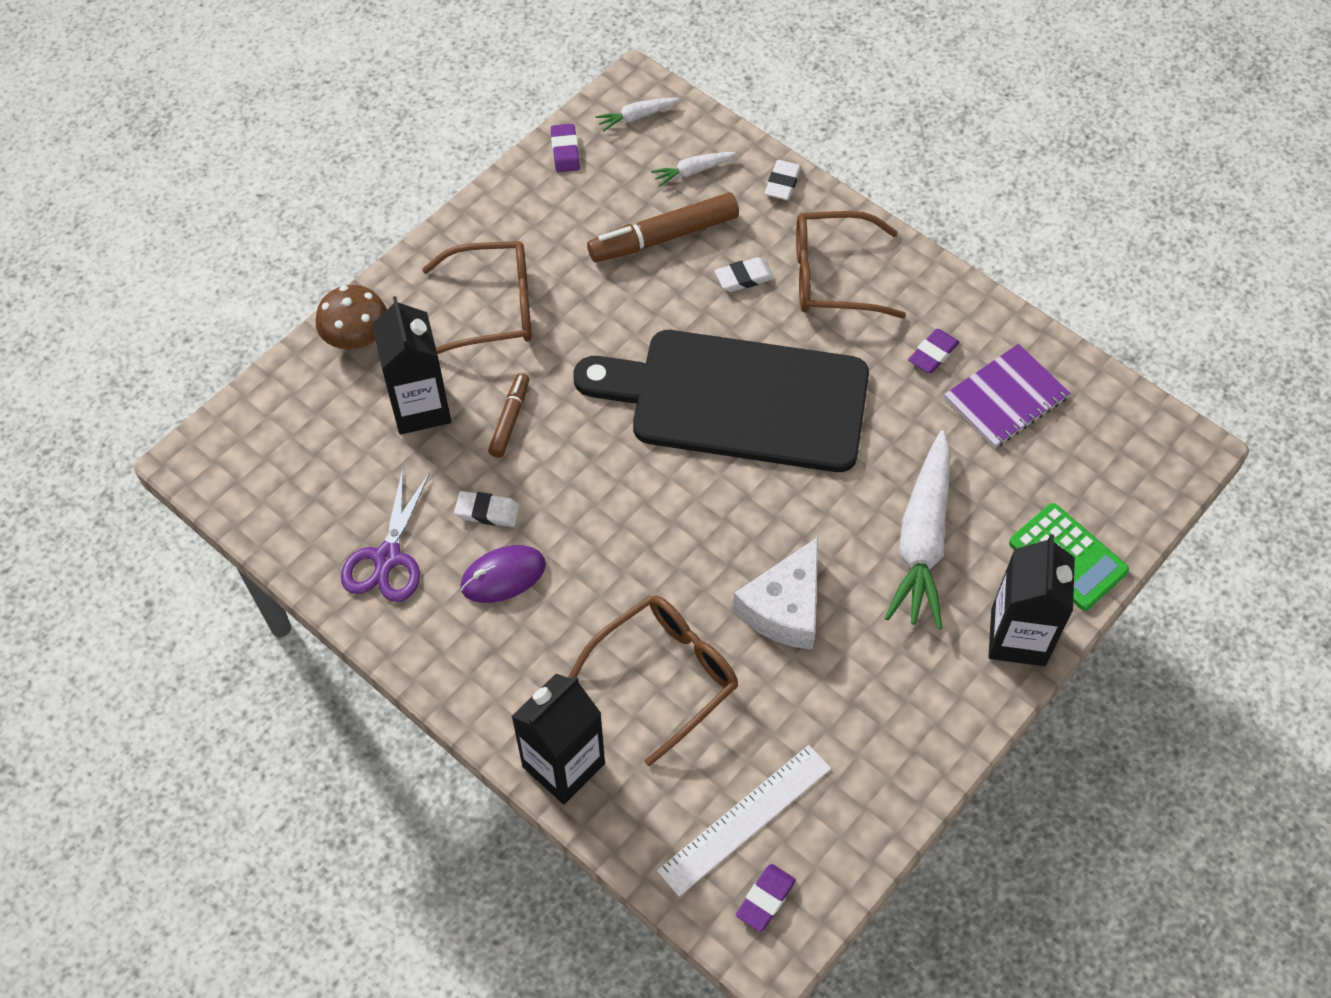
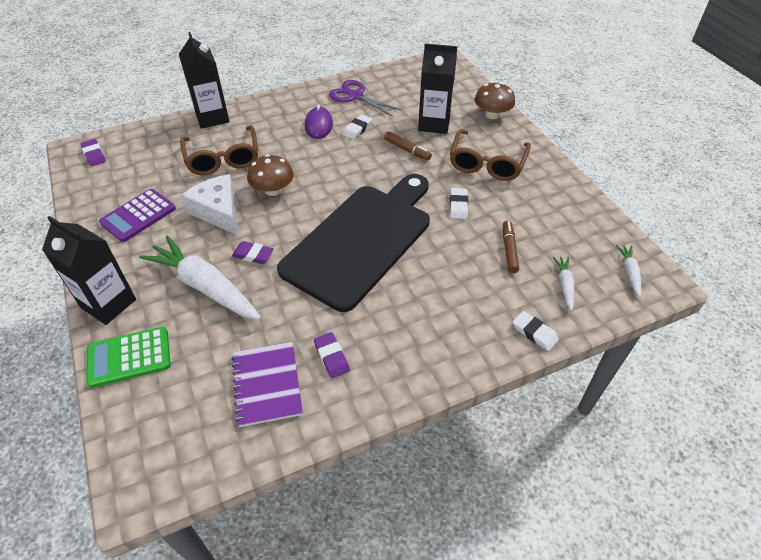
camera: 115 degrees right, 10 degrees down
purple eraser [551,124,580,172] -> purple eraser moved to [232,241,274,264]
brown marker [587,192,739,262] -> brown marker [503,221,519,273], size x0.57
white ruler [657,745,831,896] -> none
white eraser [715,257,774,292] -> white eraser moved to [450,188,468,219]
brown glasses [796,211,906,318] -> none
none -> purple calculator [99,189,176,242]
none -> brown mushroom [247,154,294,196]

